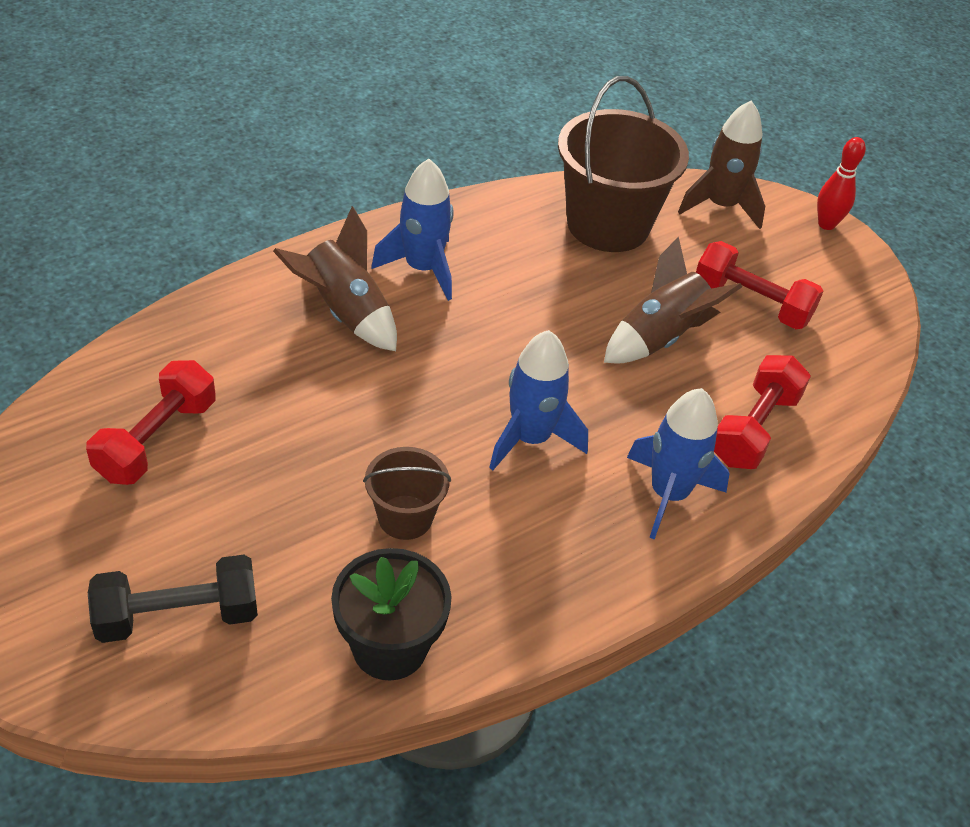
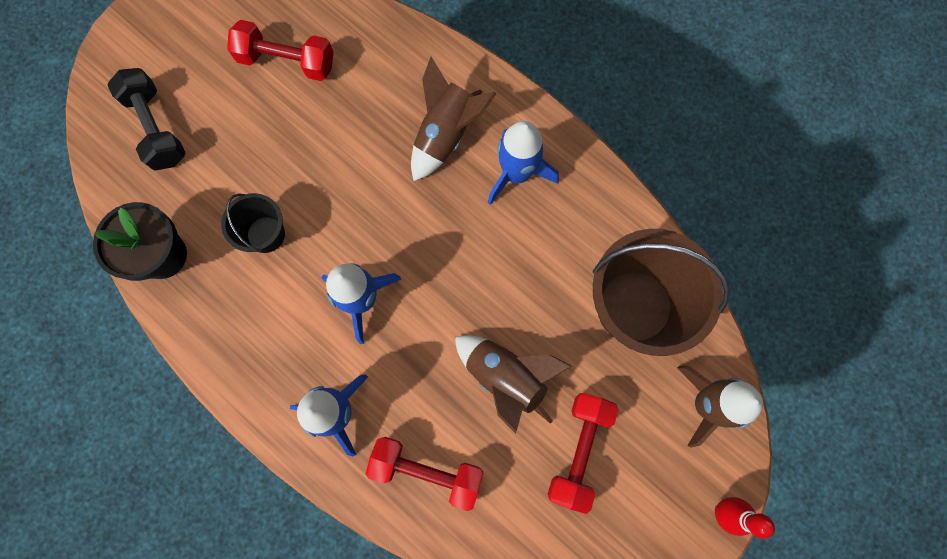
camera: 80 degrees right, 30 degrees up
brown bucket [363,447,451,540] -> black bucket [221,193,285,253]

